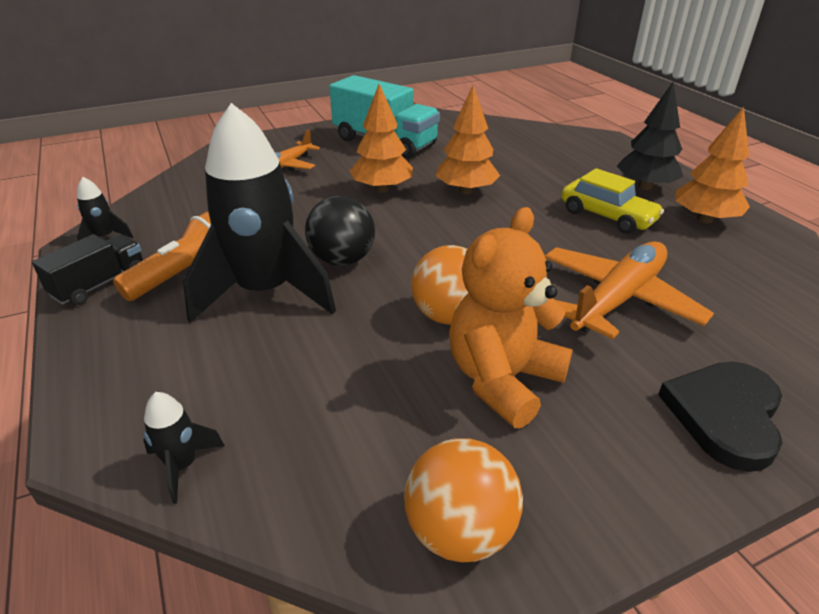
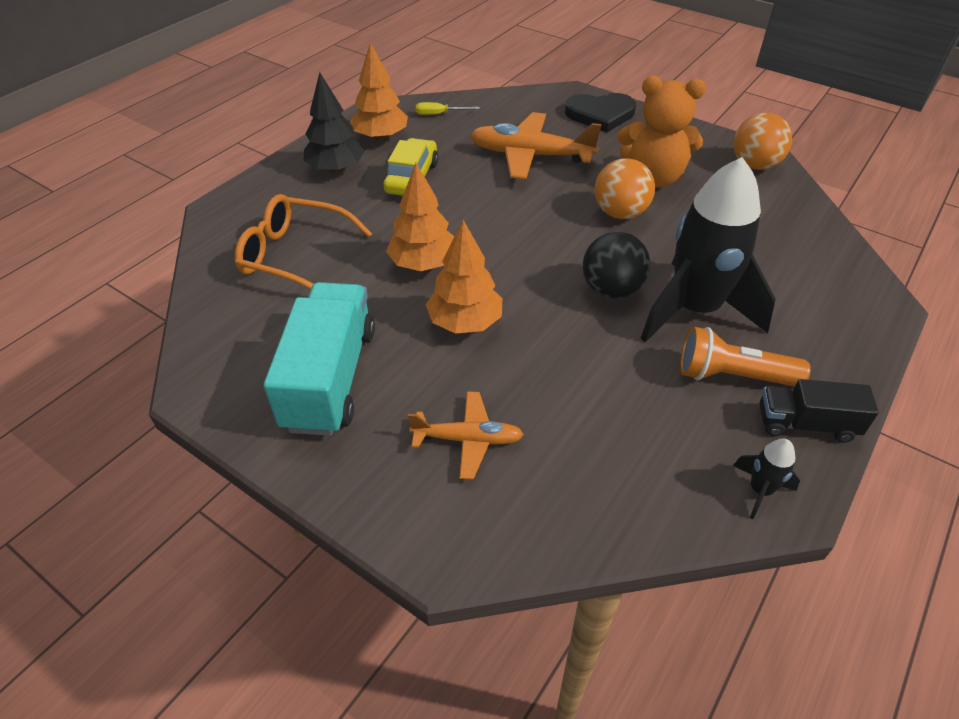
camera: 120 degrees left, 10 degrees up
black rocket [144,392,225,504] -> none
none -> orange glasses [235,194,372,289]
none -> yellow screwdriver [416,102,480,115]

